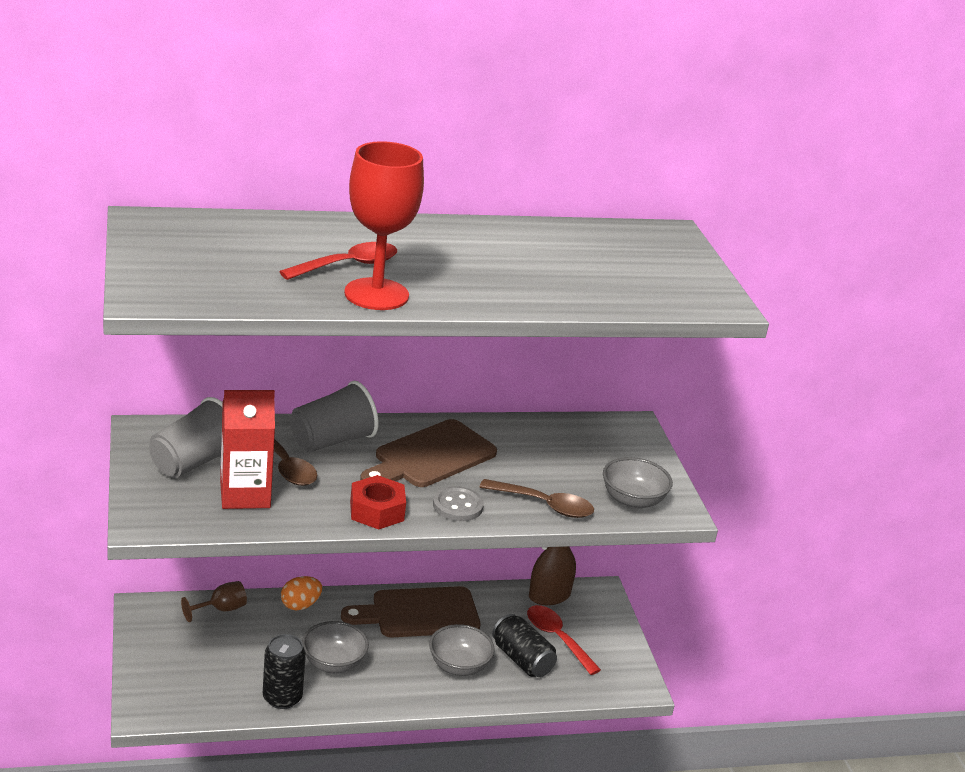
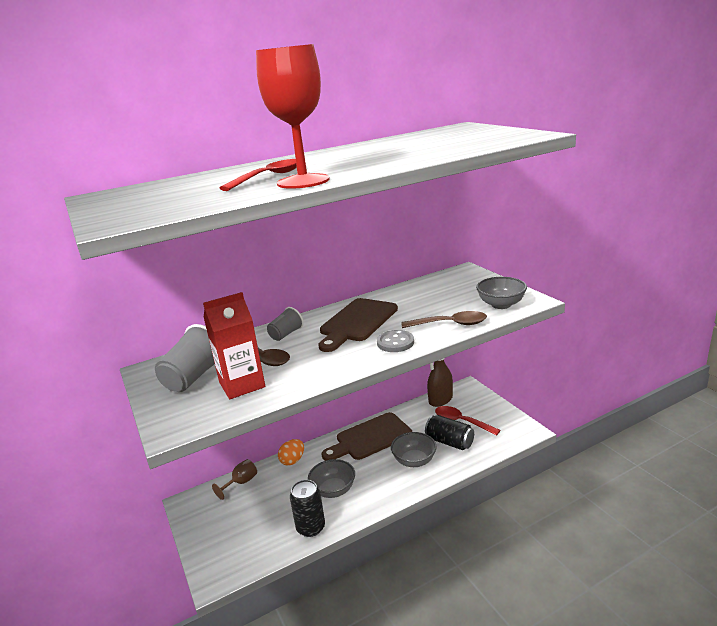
camera: 10 degrees left, 5 degrees down
grey cup [290,381,379,452] -> grey cup [267,307,304,341], size x0.58
red nut [350,475,406,530] -> none

